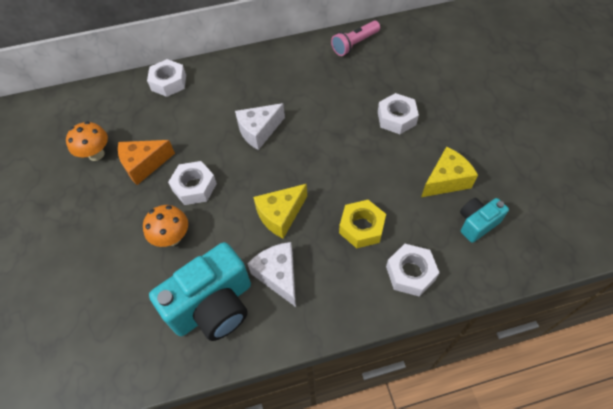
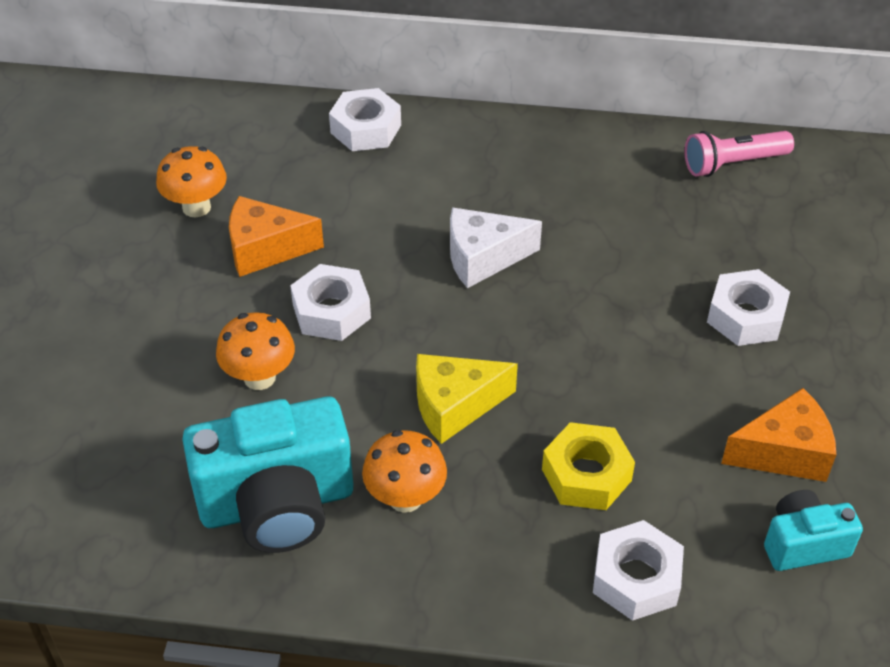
camera: 20 degrees right, 10 degrees down
white cheese [247,242,296,307] -> orange mushroom [362,430,447,513]
yellow cheese [421,146,478,197] -> orange cheese [721,388,836,482]

